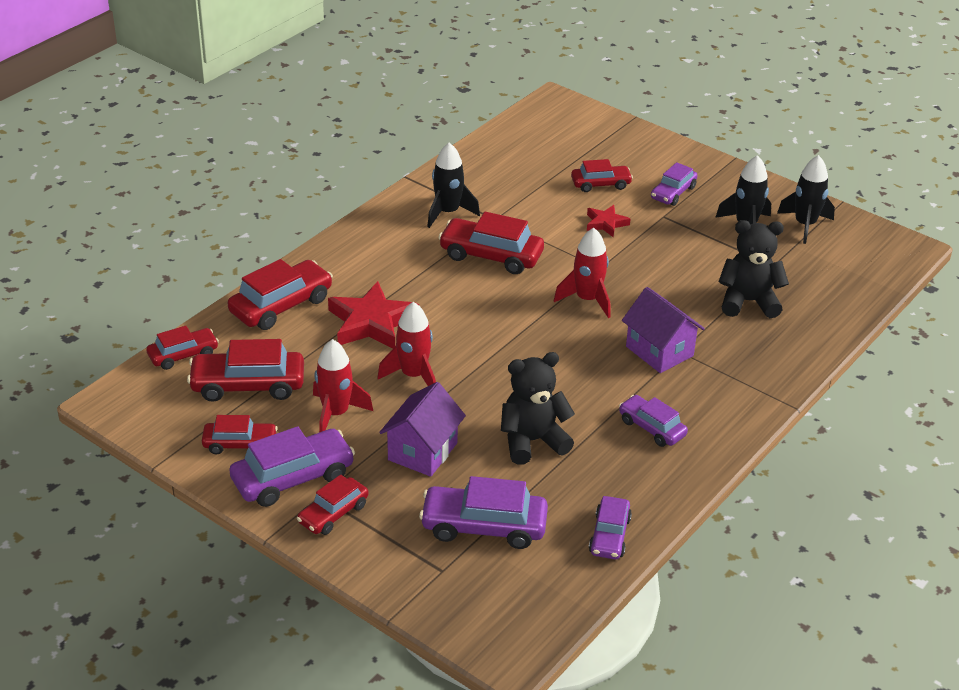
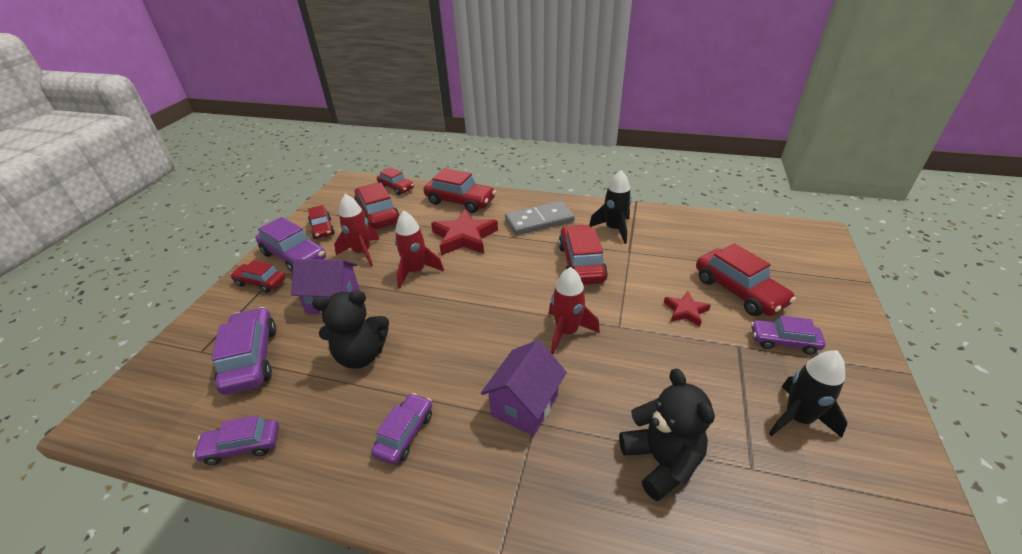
camera: 70 degrees right, 0 degrees up
black teddy bear [501,352,575,465] -> black teddy bear turned 120 degrees clockwise [312,290,389,369]
red car [571,159,633,192] -> red car [696,243,796,316], size x1.61
black rocket [777,155,835,244] -> none
none -> grey domino [505,201,575,235]

